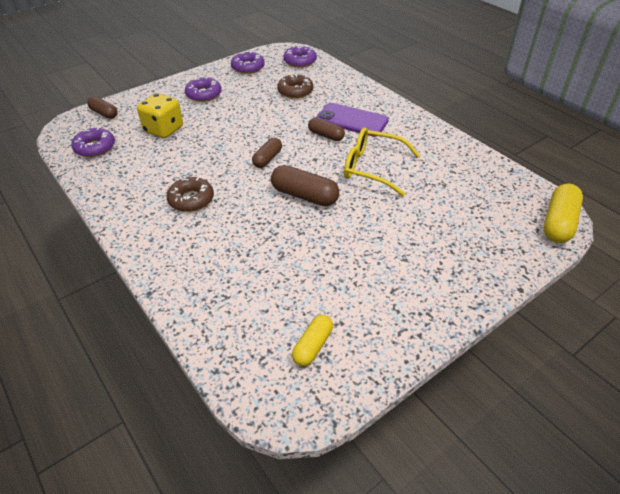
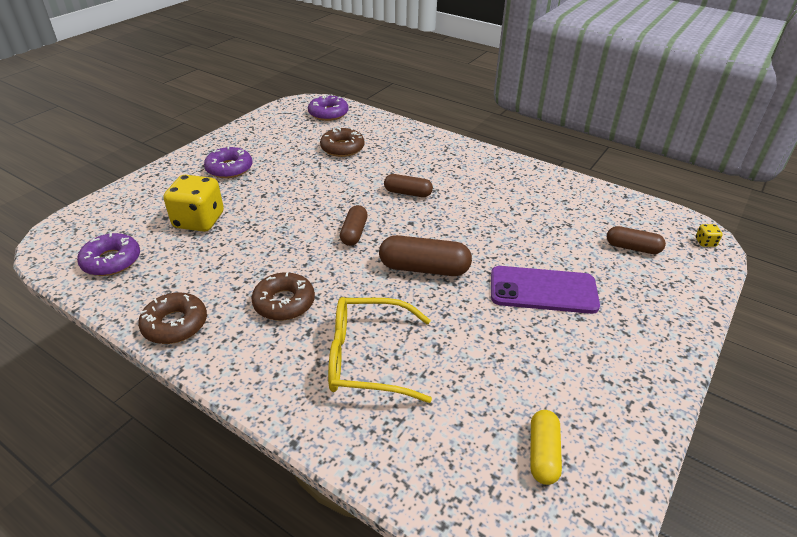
camera: 20 degrees left, 5 degrees down
brown capsule [87,96,117,119] -> brown capsule moved to [607,226,666,254]
purple donut [231,51,265,74] -> none
purple phone [316,103,389,137] -> purple phone moved to [491,266,600,314]
yellow glasses [344,128,420,197] -> yellow glasses moved to [328,297,432,403]
yellow capsule [544,183,583,243] -> yellow dice [695,224,723,247]
none -> brown donut [138,292,207,344]

